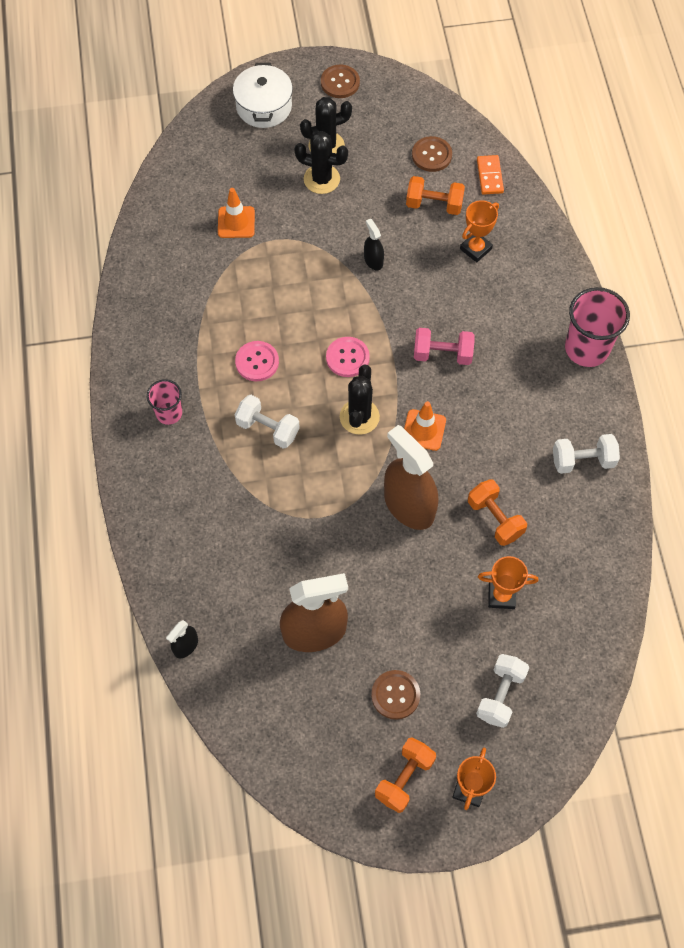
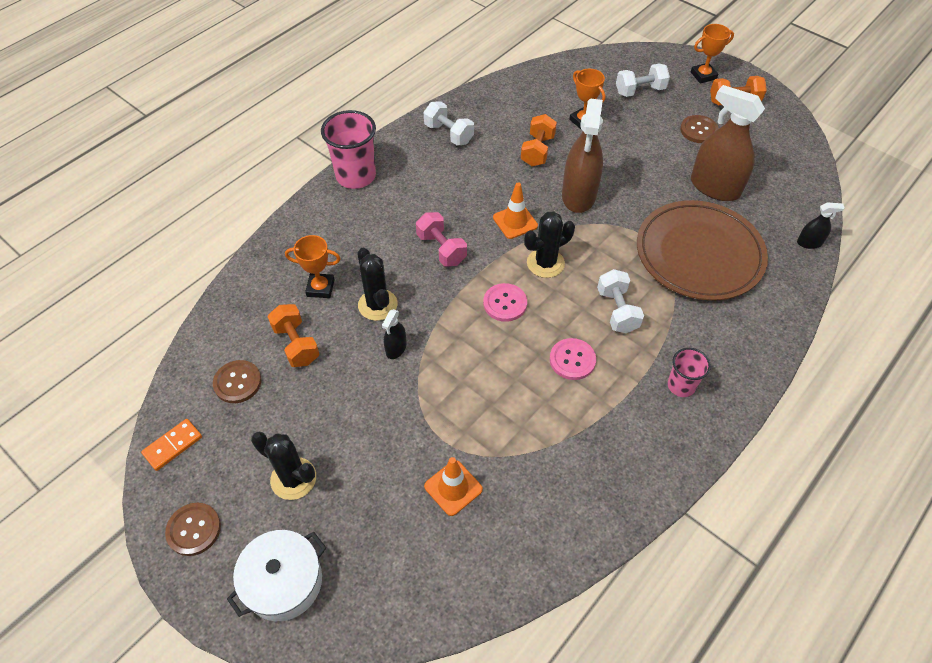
camera: 130 degrees left, 10 degrees down
black cactus [294,131,348,194] -> black cactus moved to [357,248,397,321]
orange domino [477,155,504,195] -> orange domino moved to [141,419,202,471]
none -> brown plate [637,200,768,301]

